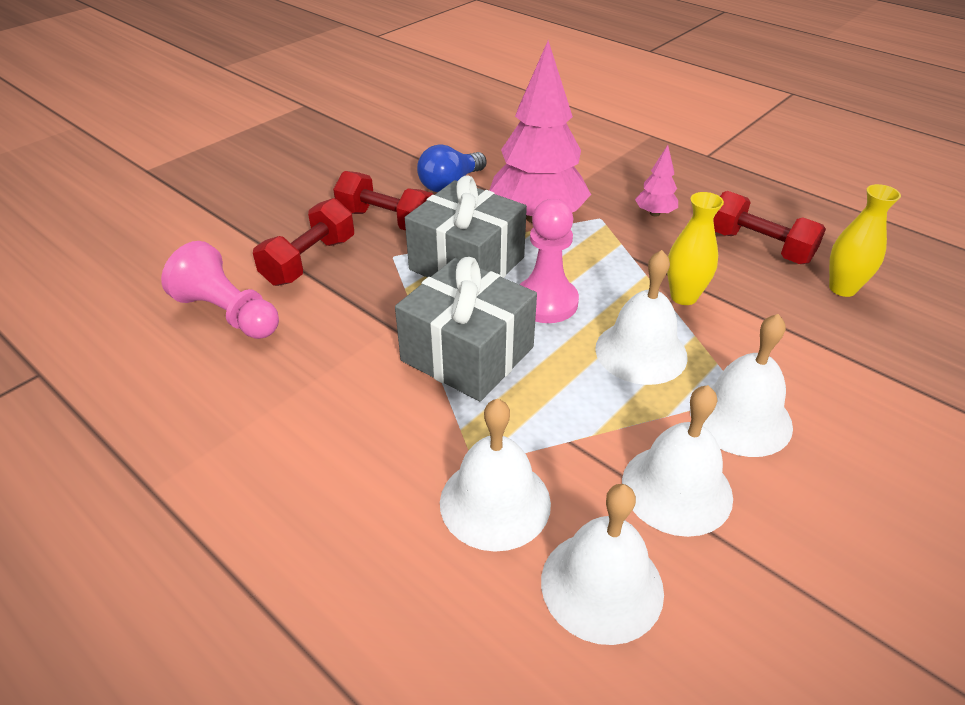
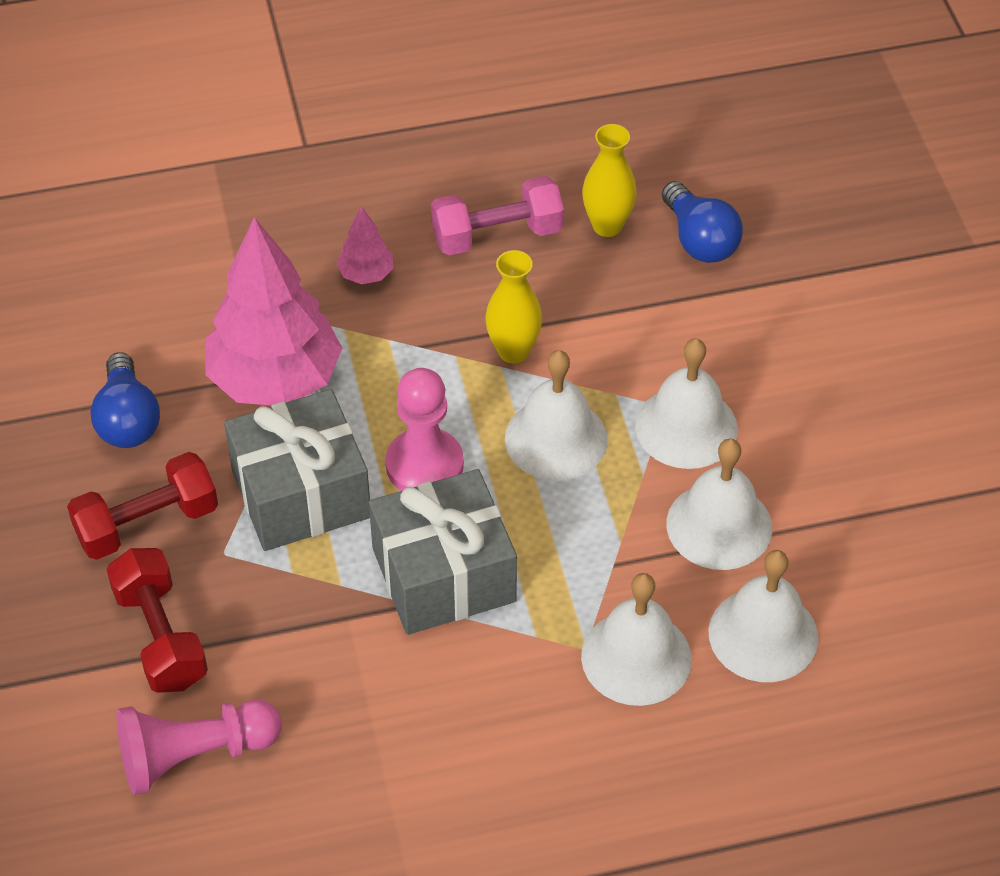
camera: 55 degrees left, 10 degrees up
red dumbbell [713,191,826,264] -> pink dumbbell [431,176,564,255]
none -> blue light bulb [662,181,743,263]

